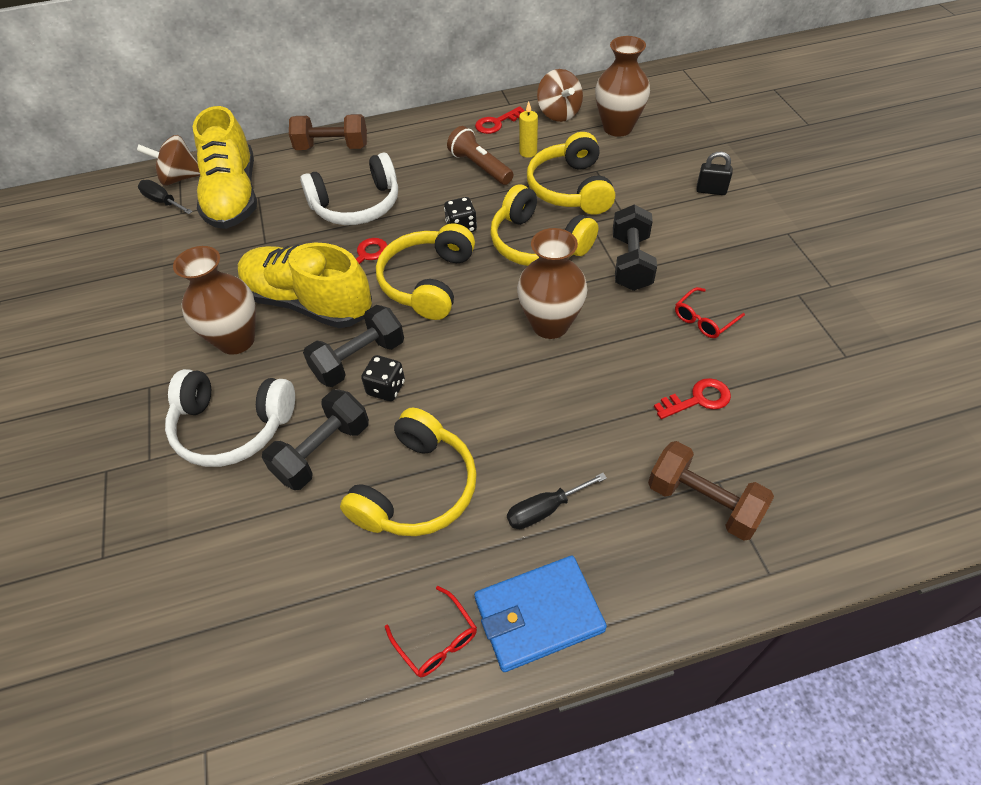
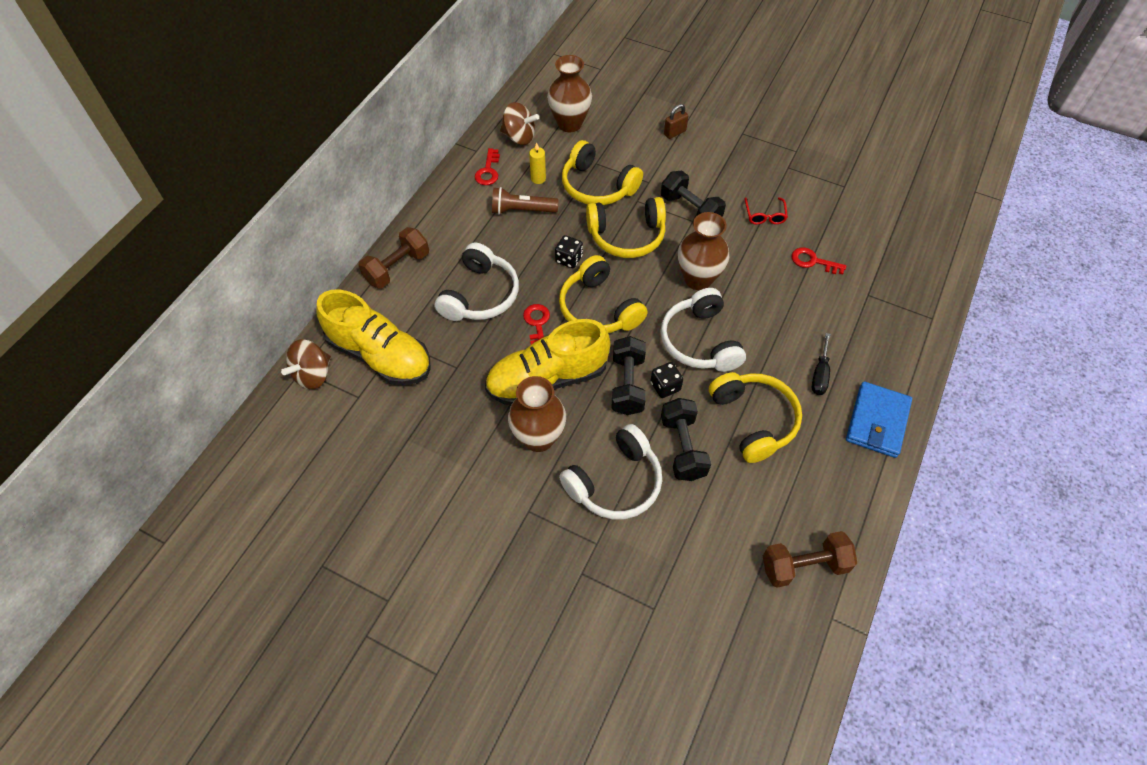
camera: 50 degrees left, 5 degrees up
black screwdriver [138,180,193,214] -> none
red glasses [385,586,477,677] -> none
brown dumbbell [648,441,774,541] -> brown dumbbell moved to [763,531,857,588]
red key [654,378,731,419] -> red key turned 90 degrees counterclockwise [792,247,846,274]
black padlock [696,152,733,195] -> brown padlock [664,104,688,139]
none -> white headphones [661,288,746,372]

